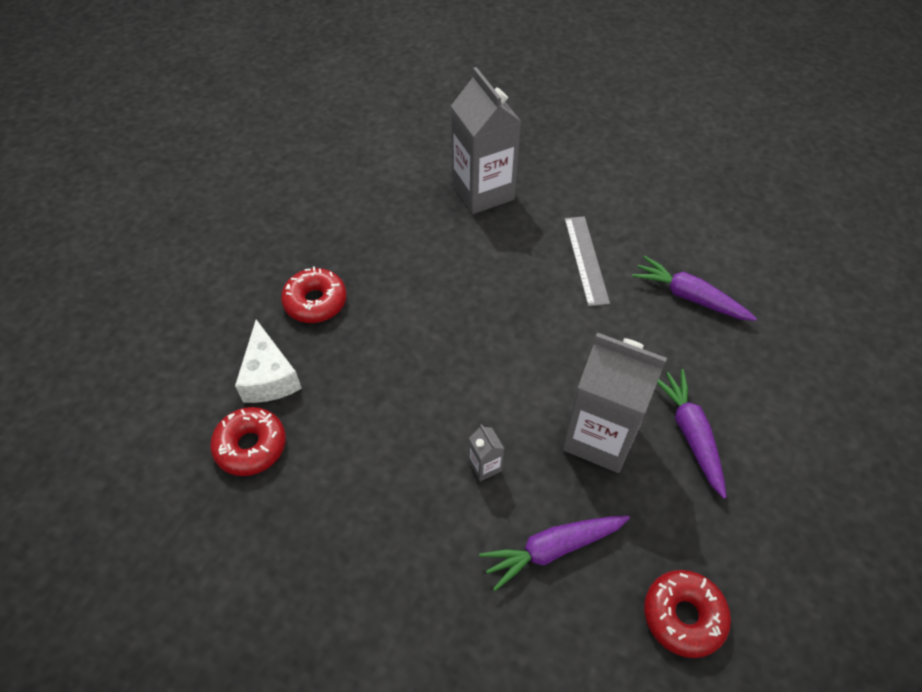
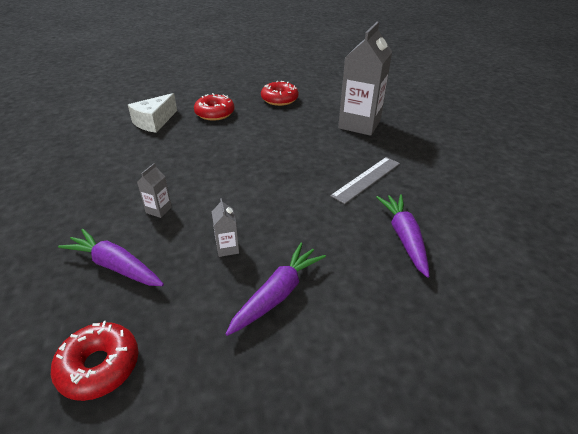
camera: 50 degrees right, 15 degrees down
red donut [210,407,286,476] -> red donut moved to [261,81,299,106]
grey carton [563,333,667,473] -> grey carton [212,198,239,257], size x0.41

